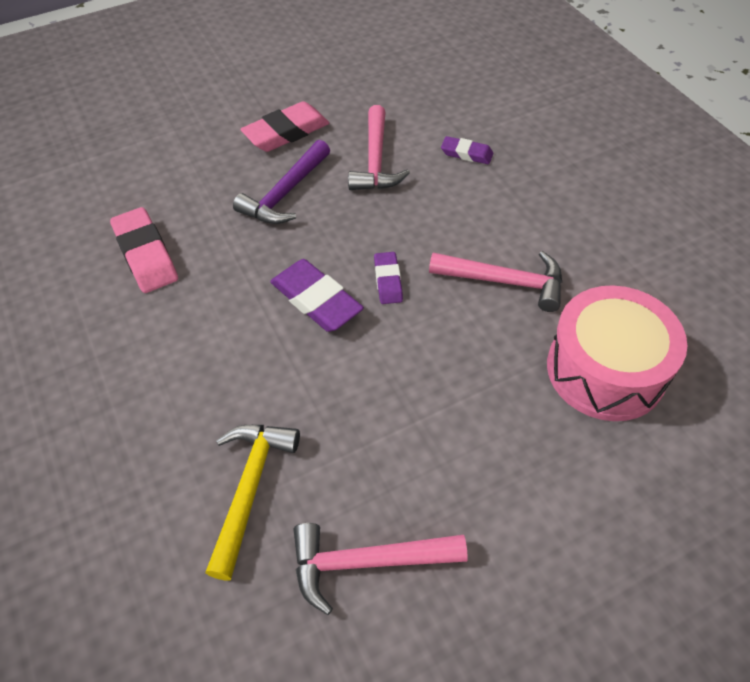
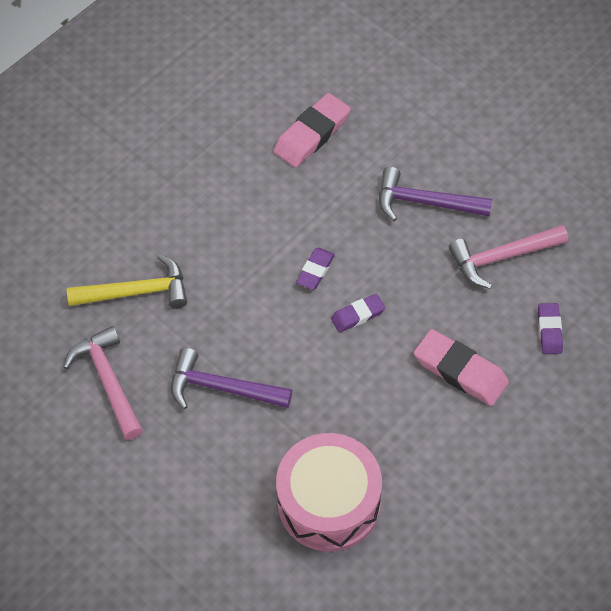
camera: 70 degrees right, 5 degrees up
pink eraser [240,101,329,152] -> pink eraser moved to [414,329,509,406]
purple eraser [270,259,364,332] -> purple eraser [296,248,335,290], size x0.58
pink hammer [429,251,562,312] -> none
none -> purple hammer [171,348,292,409]

